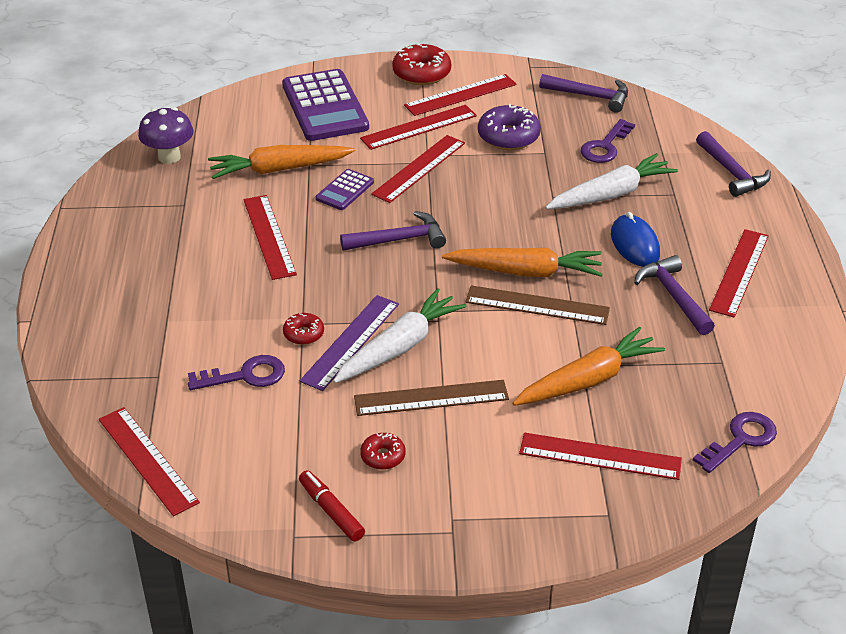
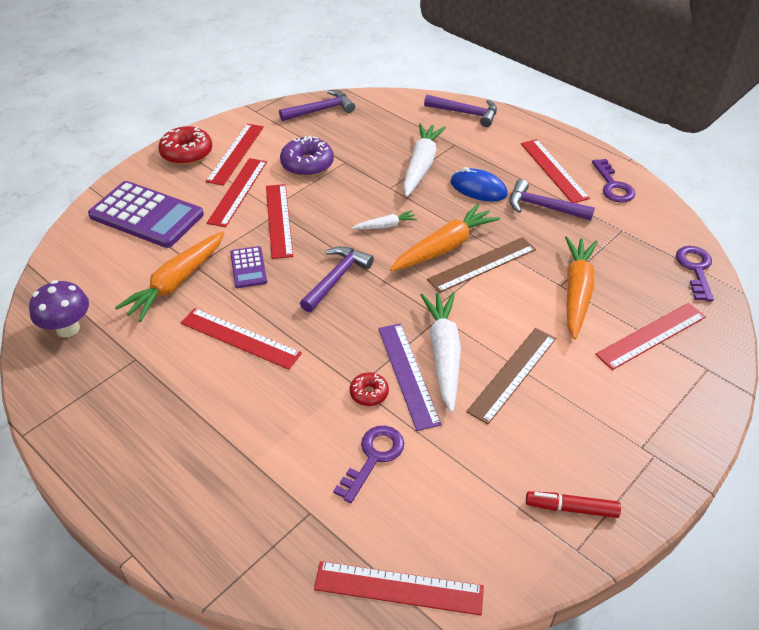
camera: 45 degrees left, 5 degrees up
red donut [360,433,405,470] -> none
purple key [580,119,635,163] -> purple key moved to [592,159,635,203]
none -> white carrot [352,210,417,229]

